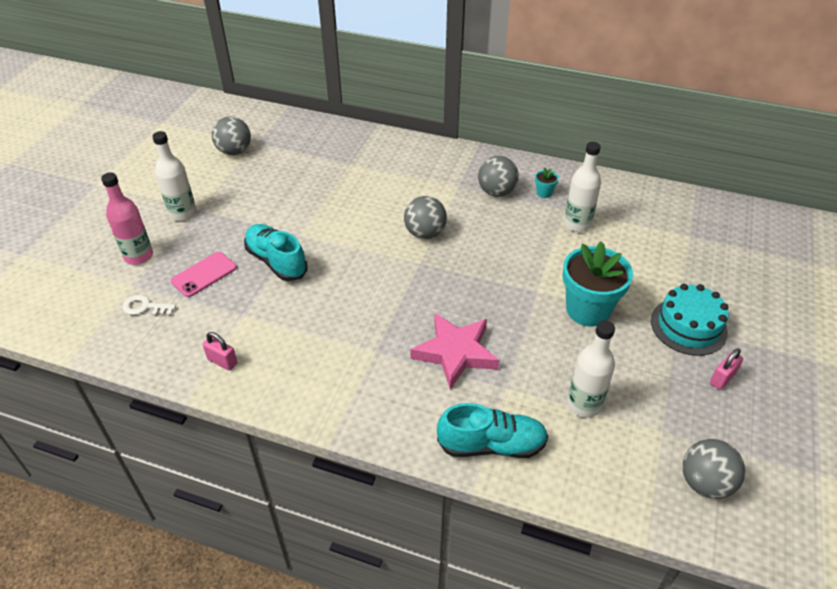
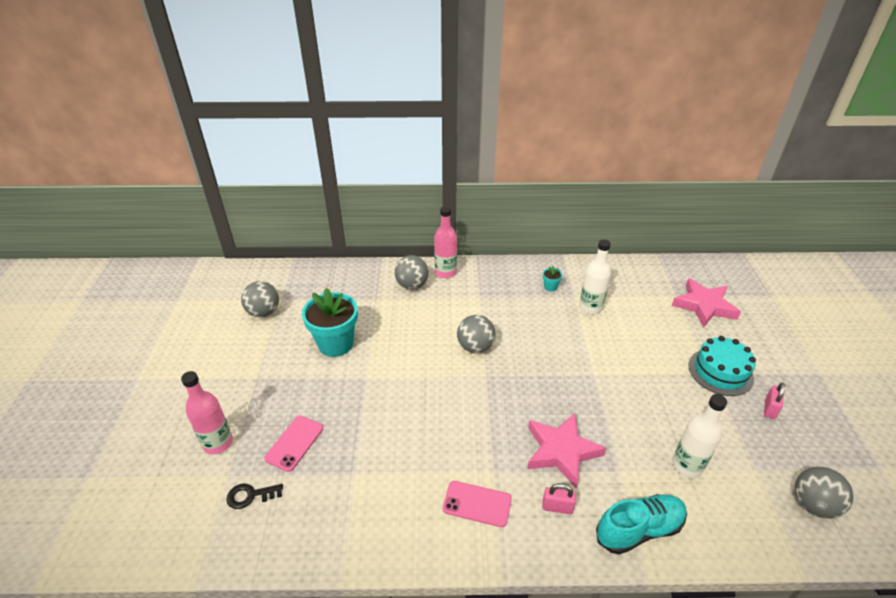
camera: 20 degrees left, 5 degrees down
white key [122,295,176,315] -> black key [226,484,283,509]
white bottle [152,131,197,221] -> none
pink padlock [203,332,237,371] -> pink padlock moved to [542,483,576,514]
turquoise shoe [244,224,308,281] -> none
grey ball [478,156,519,197] -> grey ball moved to [395,255,429,290]
turquoise flower pot [563,241,633,326] -> turquoise flower pot moved to [302,288,358,357]
none -> pink bottle [434,206,457,278]
none -> pink phone [443,481,512,527]
none -> pink star [672,278,741,327]

